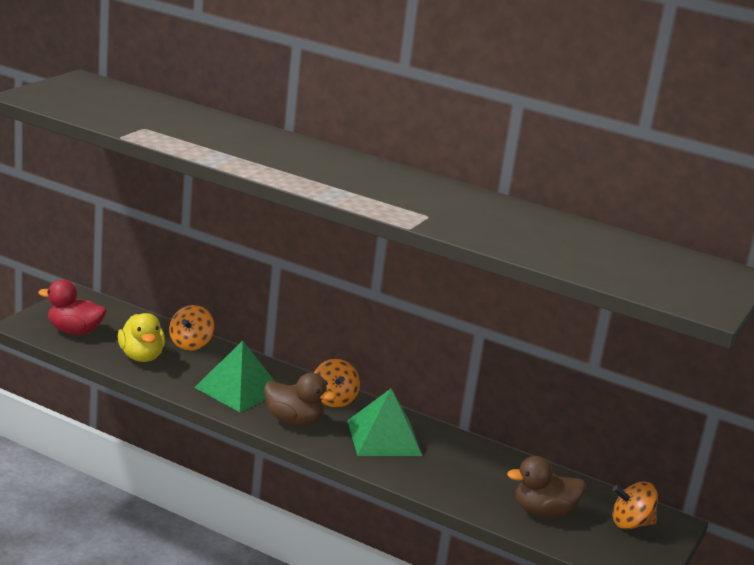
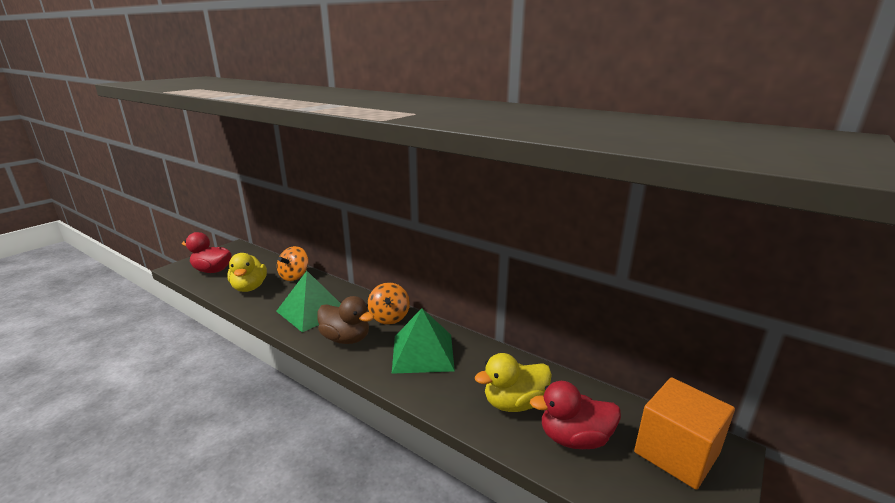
camera: 10 degrees right, 0 degrees up
brown duck [507,456,585,517] -> red duck [530,381,621,449]
orange spinning top [612,482,658,529] -> orange cube [634,377,735,490]
none -> yellow duck [475,353,552,412]

